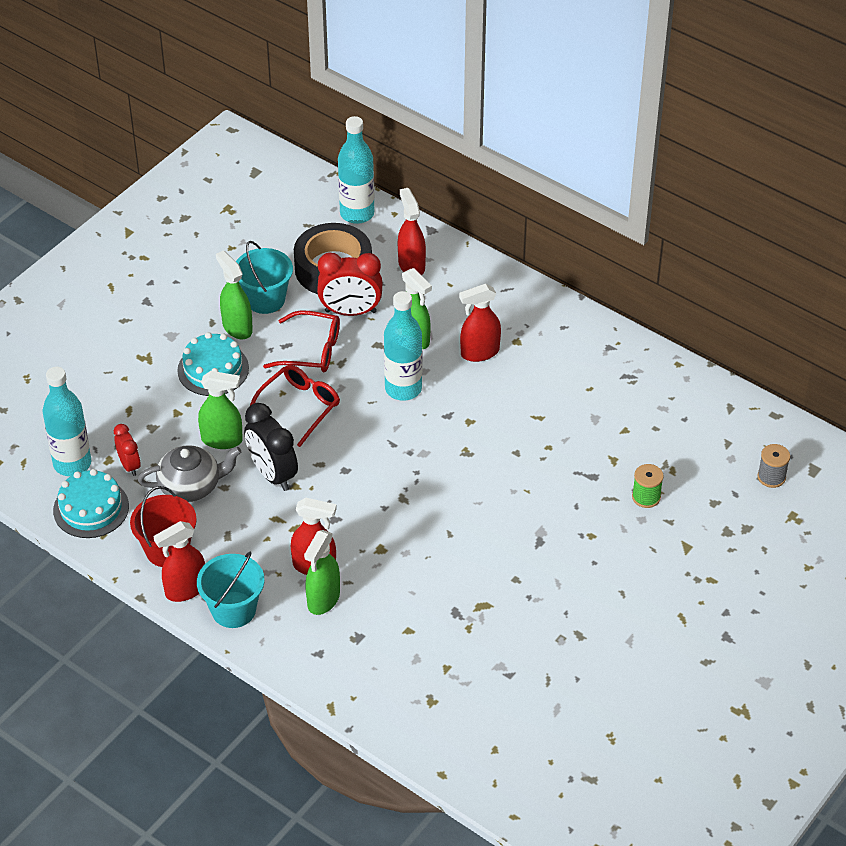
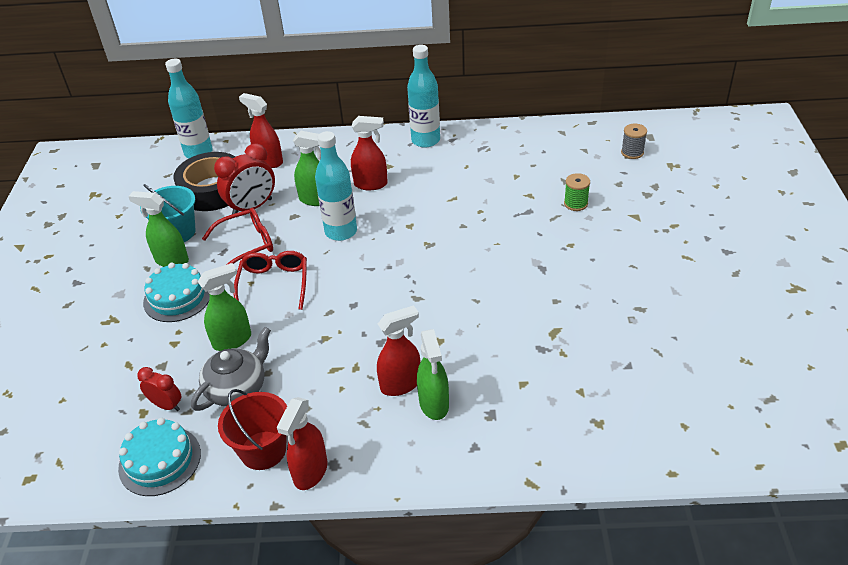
camera: 35 degrees left, 5 degrees down
turquoise bottle [43,367,91,476] -> turquoise bottle moved to [407,45,440,148]
turquoise bucket [197,552,264,628] -> none
black clock [244,403,298,491] -> none
red spray bottle [459,284,501,362] -> red spray bottle turned 120 degrees counterclockwise [351,116,388,190]

